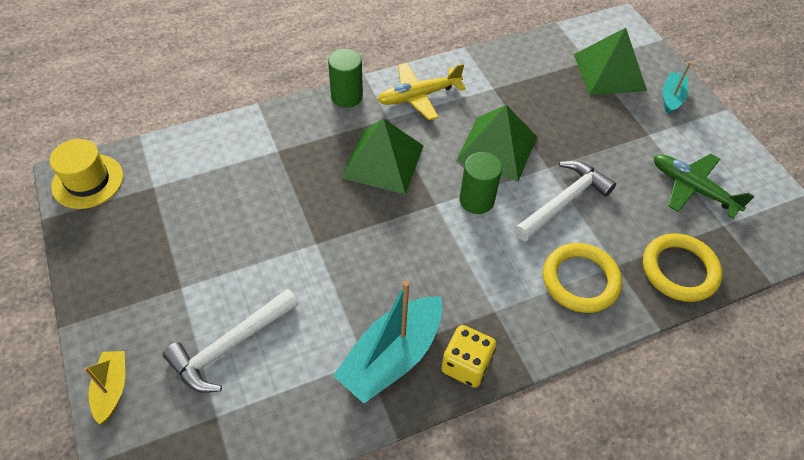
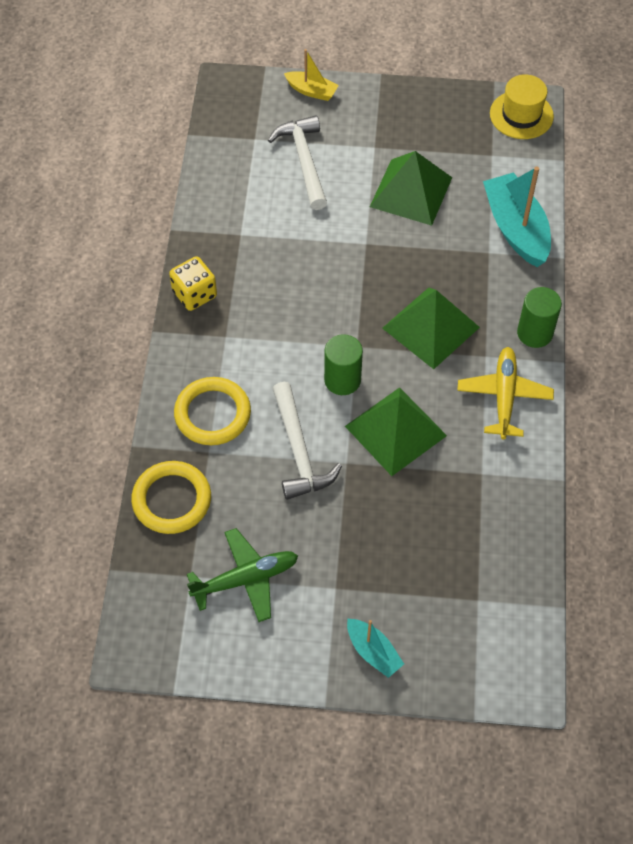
camera: 120 degrees right, 5 degrees up
turquoise boat [333,281,442,403] -> turquoise boat moved to [483,167,551,267]
green pyramid [574,28,647,95] -> green pyramid moved to [370,151,452,226]

